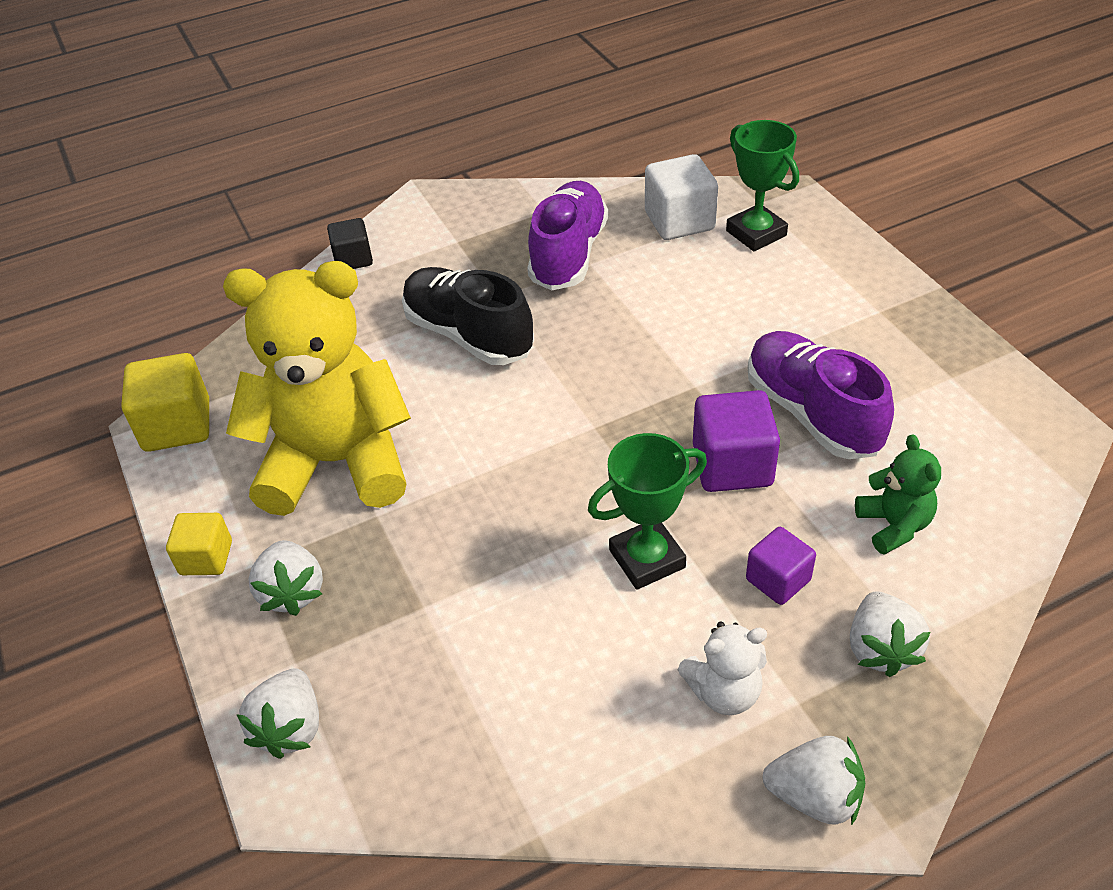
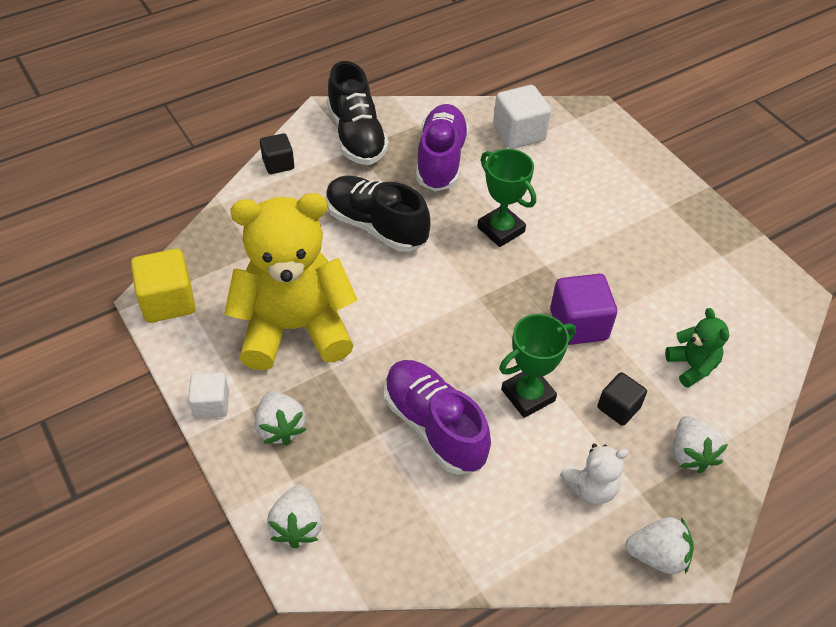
camera: 10 degrees left, 5 degrees up
yellow cube [166,513,232,575] -> white cube [188,372,229,418]
green trophy [726,120,799,251] -> green trophy moved to [477,149,536,247]
purple cube [746,527,816,605] -> black cube [597,372,647,426]
purple shoe [748,331,894,459] -> purple shoe moved to [384,360,491,475]
none -> black shoe [327,61,389,165]

